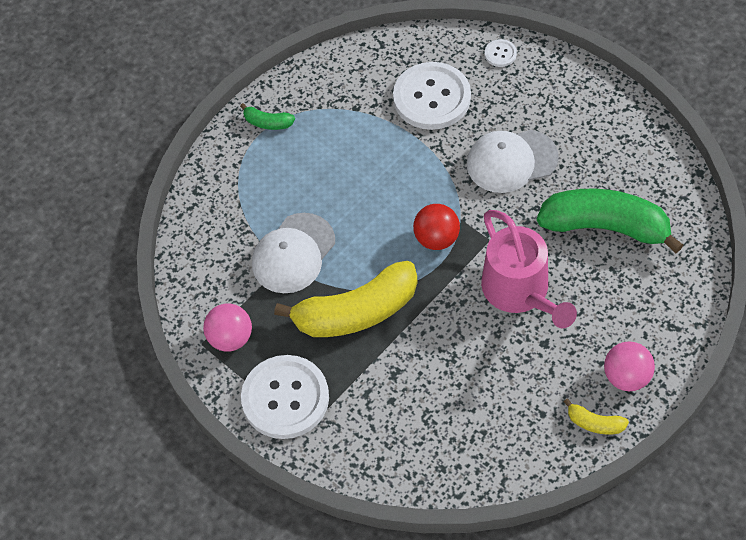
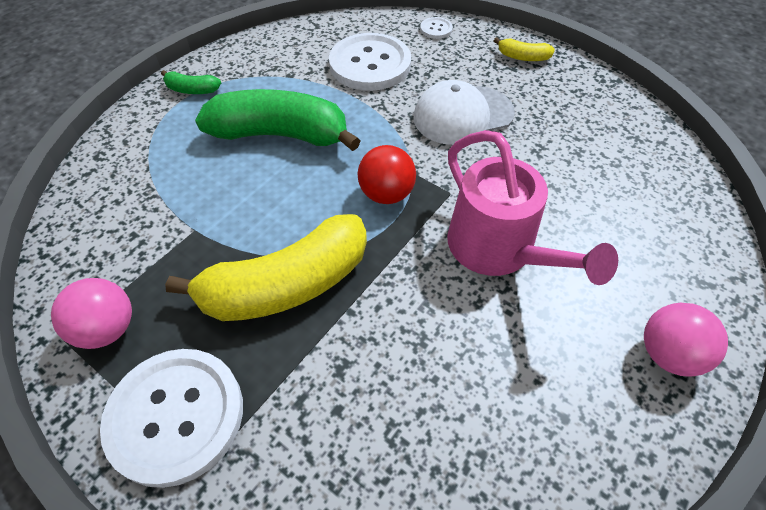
camera: 10 degrees left, 5 degrees down
white cap [252,213,335,293] -> none
green banana [537,188,683,253] -> green banana moved to [195,89,361,151]
yellow banana [564,398,629,434] -> yellow banana moved to [494,37,555,61]

